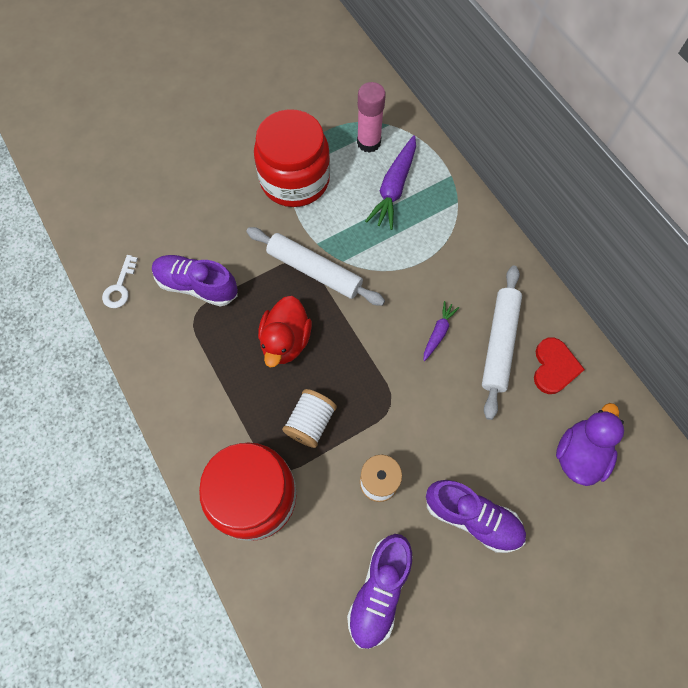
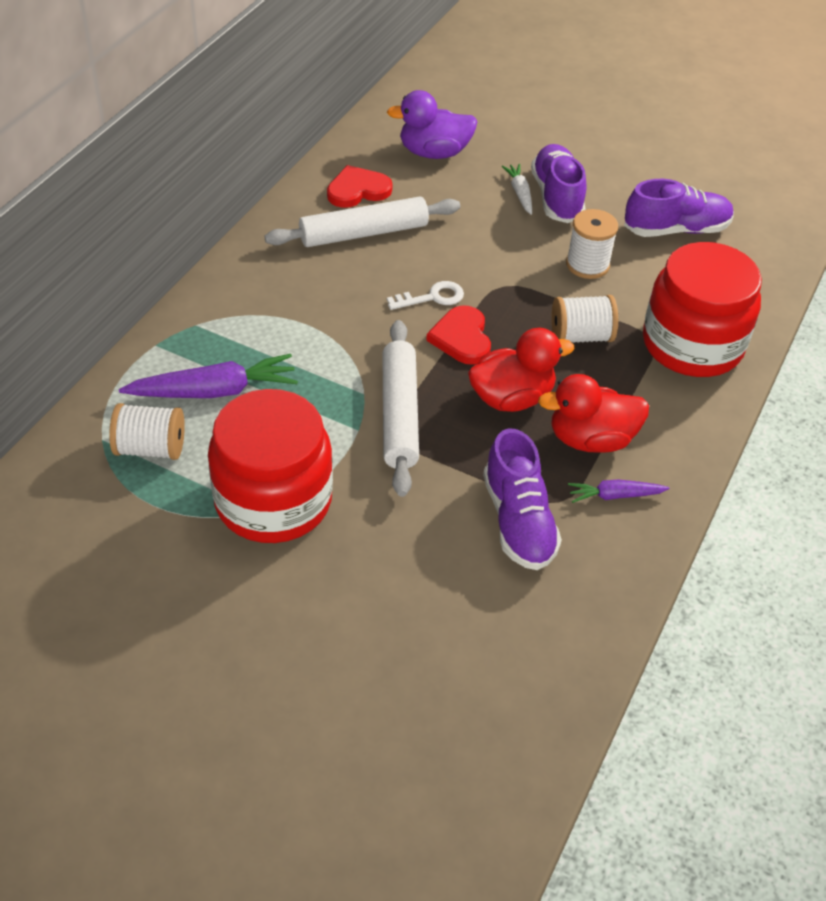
camera: 125 degrees left, 20 degrees down
white key [102,255,138,308] -> white key moved to [387,281,464,310]
pink glue stick [357,82,386,153] -> white spool [109,403,185,460]
purple carrot [423,301,459,361] -> purple carrot moved to [568,480,669,503]
none -> red heart [426,305,491,365]
none -> white carrot [502,164,532,215]
none -> red duck [538,374,649,453]

